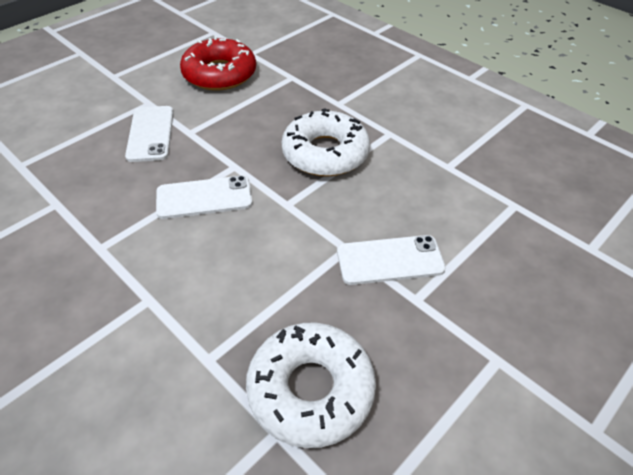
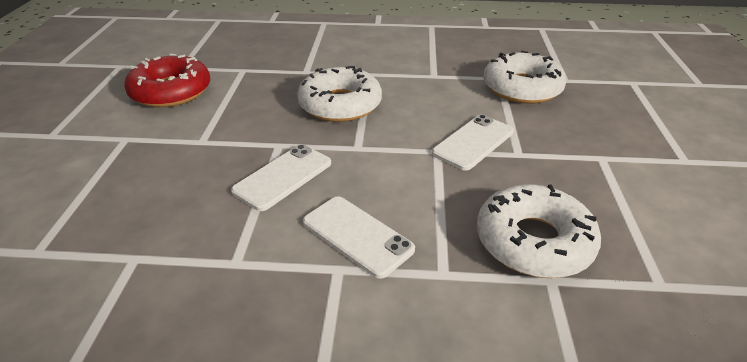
camera: 40 degrees left, 10 degrees down
white phone [125,106,174,162] -> white phone moved to [303,196,415,279]
none -> white donut [483,51,567,104]

